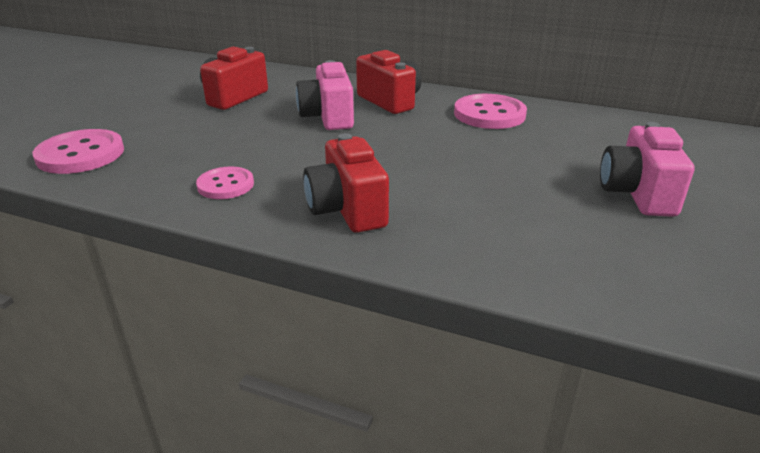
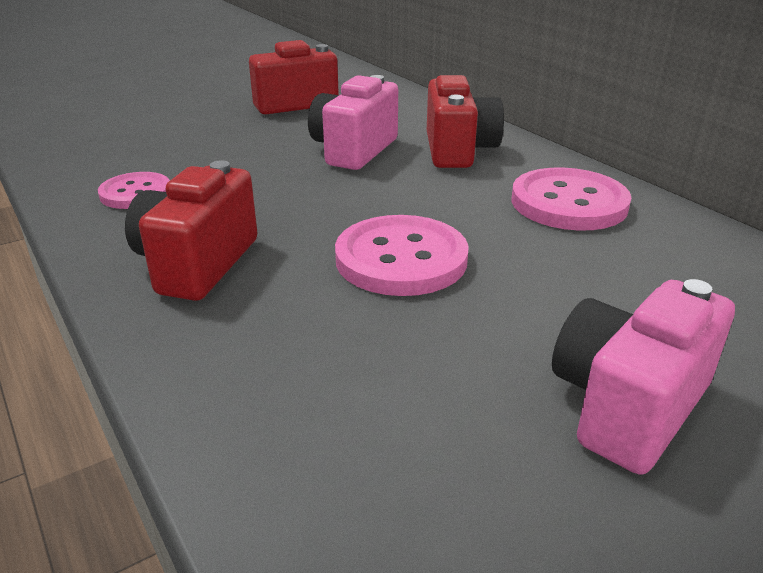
camera: 35 degrees right, 0 degrees up
pink button [33,129,124,174] -> pink button moved to [335,215,469,296]

